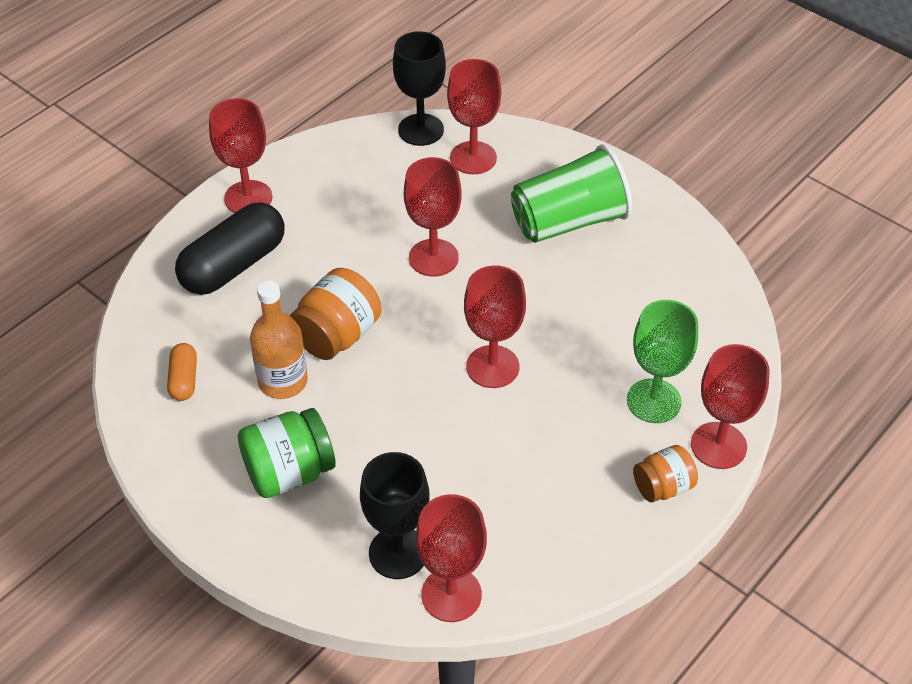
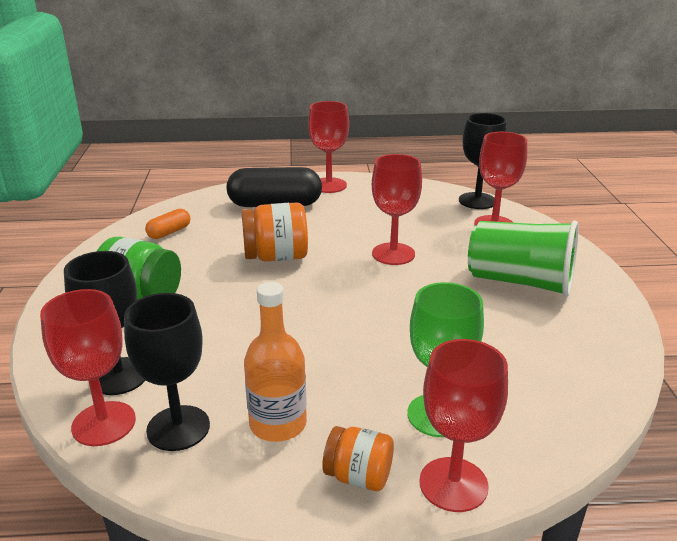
camera: 45 degrees right, 20 degrees down
orange bottle [250,281,308,399] -> orange bottle moved to [244,282,307,442]
red goblet [464,265,526,388] -> none
none -> black goblet [124,293,210,451]

